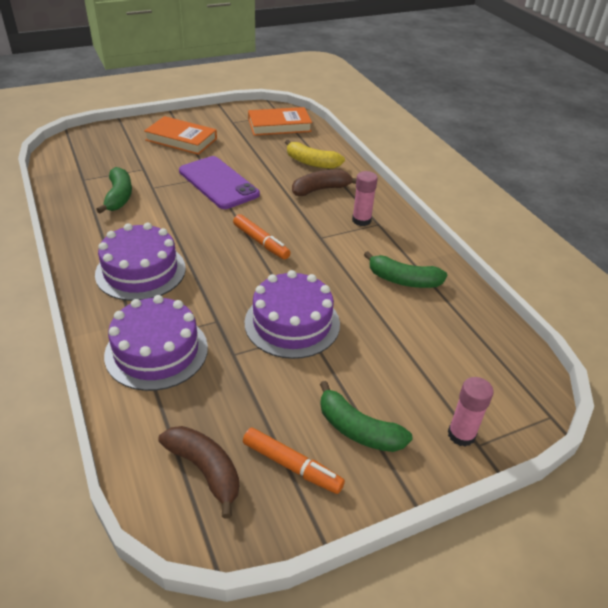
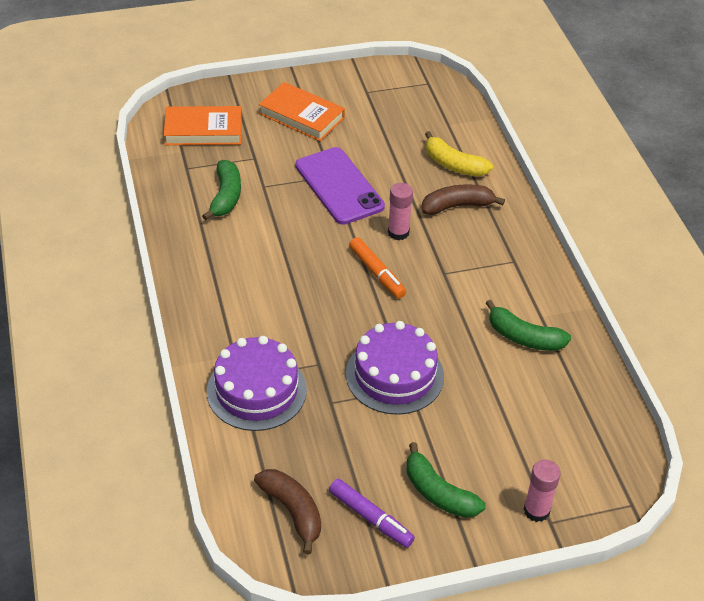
camera: 10 degrees right, 5 degrees up
purple cake [95,223,186,301] -> none
orange marker [243,428,345,494] -> purple marker [329,479,415,548]
orange book [248,107,312,136] -> orange book moved to [164,106,242,145]
pink glue stick [352,171,378,226] -> pink glue stick moved to [388,183,413,240]

